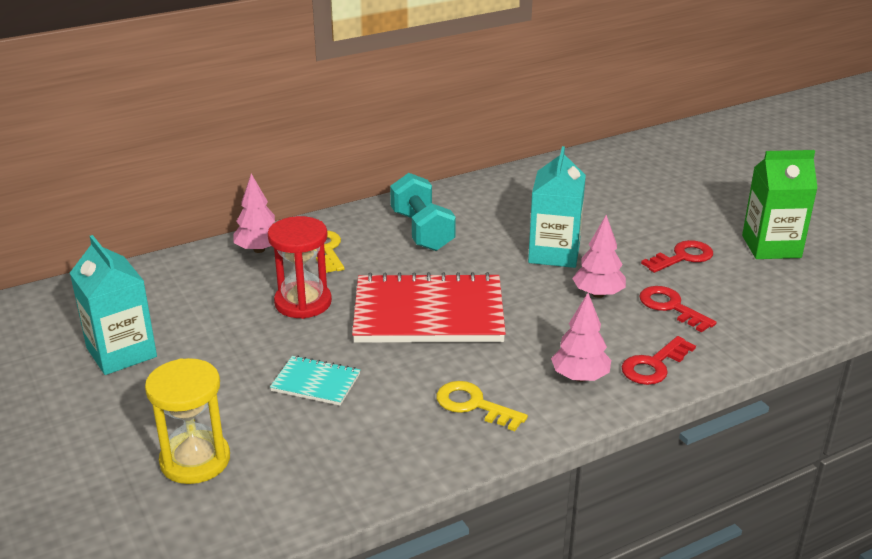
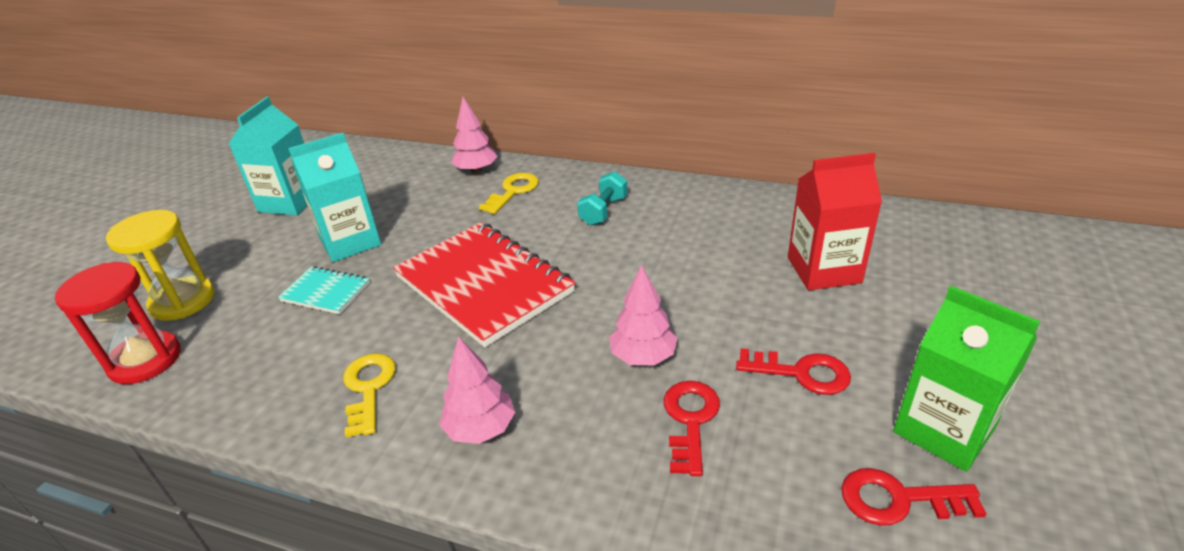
camera: 50 degrees right, 5 degrees up
red hourglass [268,216,332,319] -> red hourglass moved to [55,262,181,384]
turquoise notebook [270,355,360,405] -> turquoise notebook turned 45 degrees counterclockwise [278,266,370,314]
turquoise dumbbell [390,173,456,251] -> turquoise dumbbell [577,171,628,226], size x0.64
turquoise carton [528,146,586,268] -> turquoise carton moved to [288,133,381,262]
red key [622,336,696,385] -> red key moved to [841,468,987,526]
none -> red carton [788,153,882,290]

